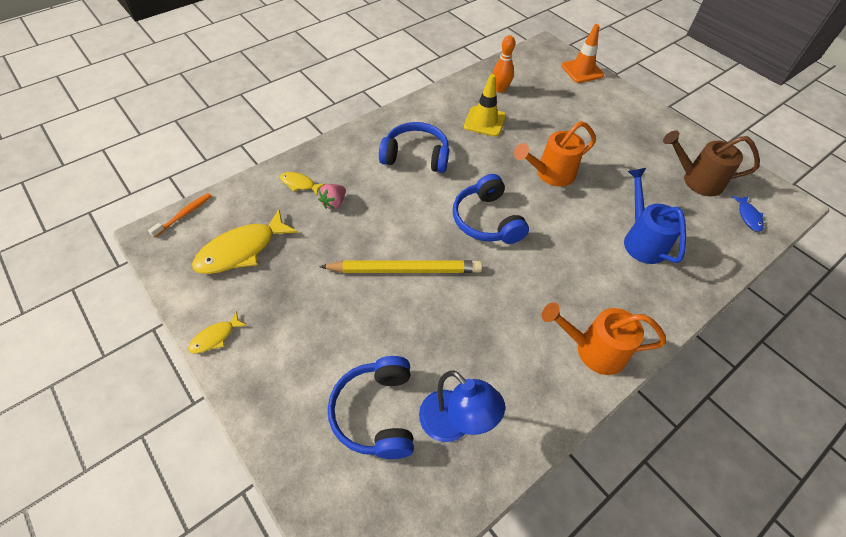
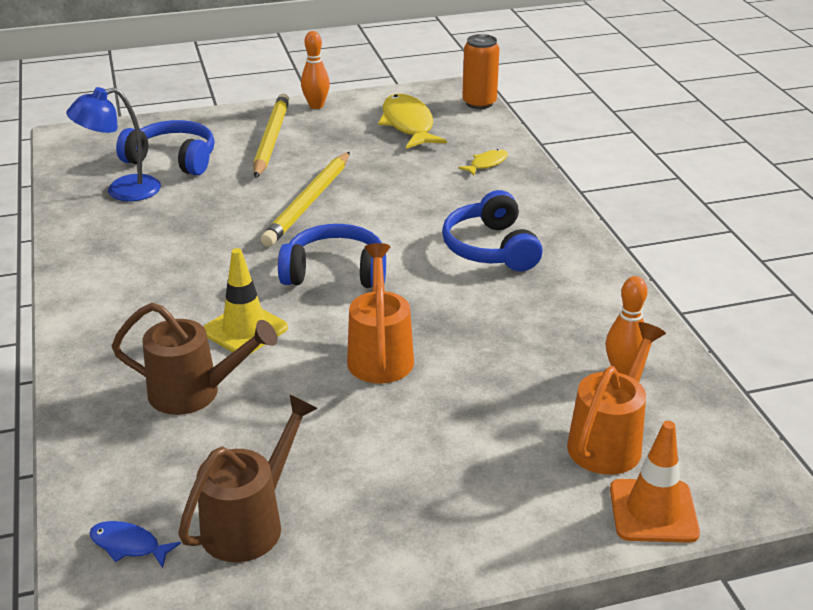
camera: 115 degrees right, 20 degrees down
orange toothbrush [148,193,212,238] -> orange can [462,34,499,109]
yellow fish [188,311,247,353] -> orange bowling pin [301,31,330,109]
pink strawberry [318,184,346,209] -> none
blue headphones [379,122,449,173] -> blue headphones turned 135 degrees clockwise [442,190,543,271]
yellow traffic cone [464,74,506,137] -> yellow traffic cone moved to [203,248,288,355]
orange watering can [542,302,666,375] -> orange watering can moved to [567,322,666,475]
blue watering can [624,168,686,264] -> brown watering can [112,303,277,415]
none -> yellow pencil [253,93,290,178]

